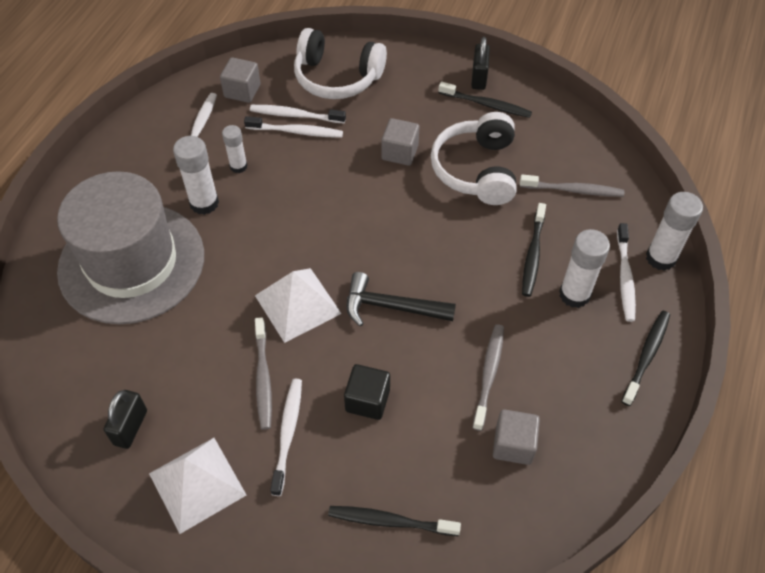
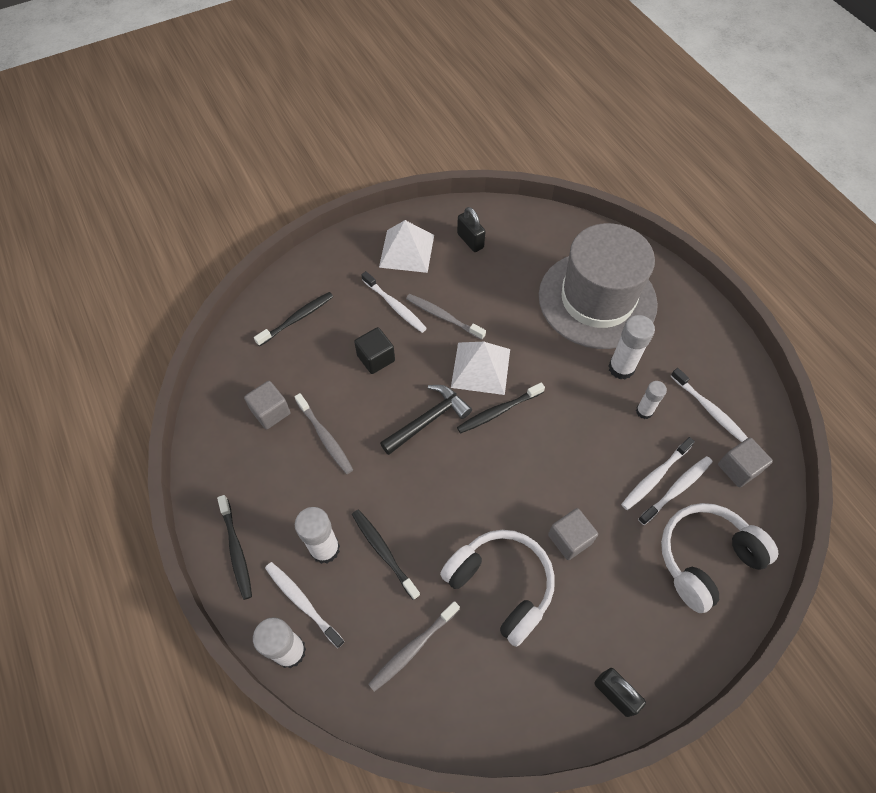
camera: 130 degrees right, 5 degrees up
black toothbrush [438,81,532,118] -> black toothbrush moved to [457,382,545,433]

